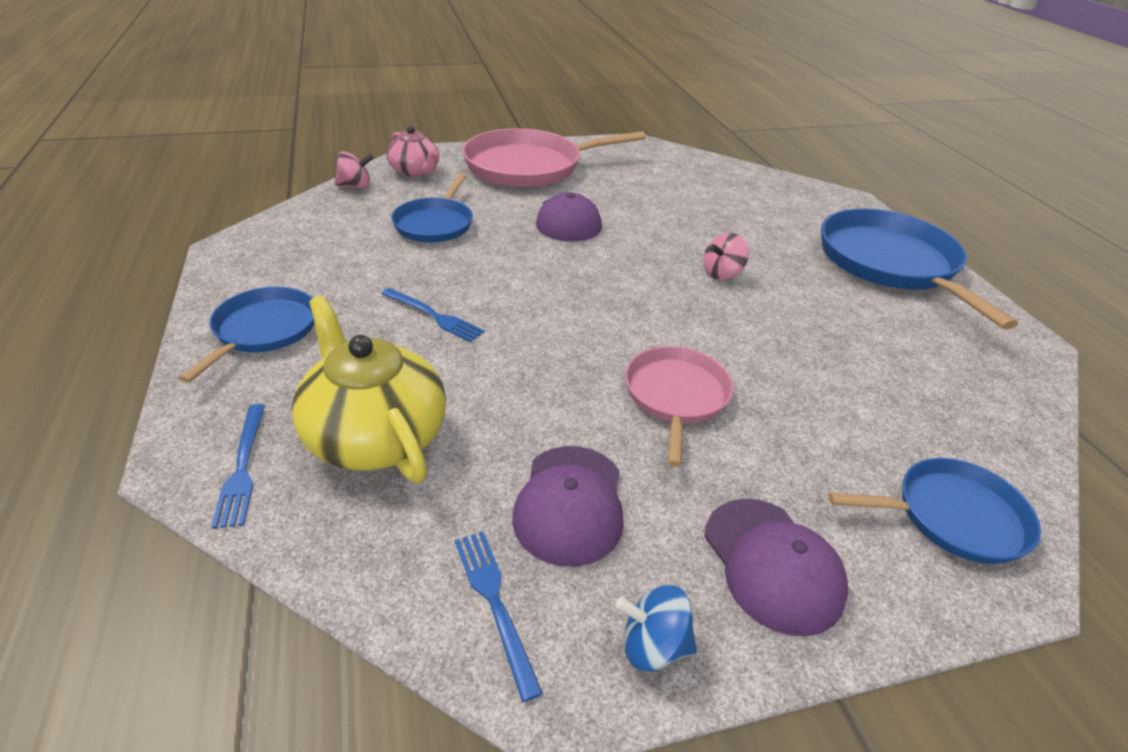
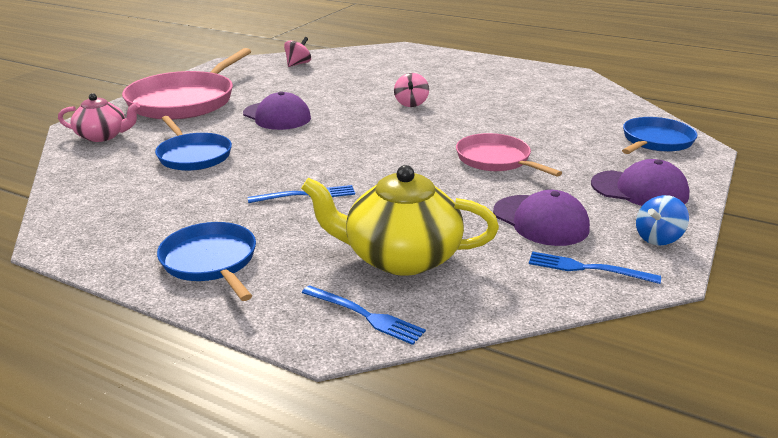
camera: 45 degrees left, 10 degrees down
pink spinning top [334,151,374,189] -> pink spinning top moved to [284,37,311,67]
blue pan [821,208,1018,329] -> none

